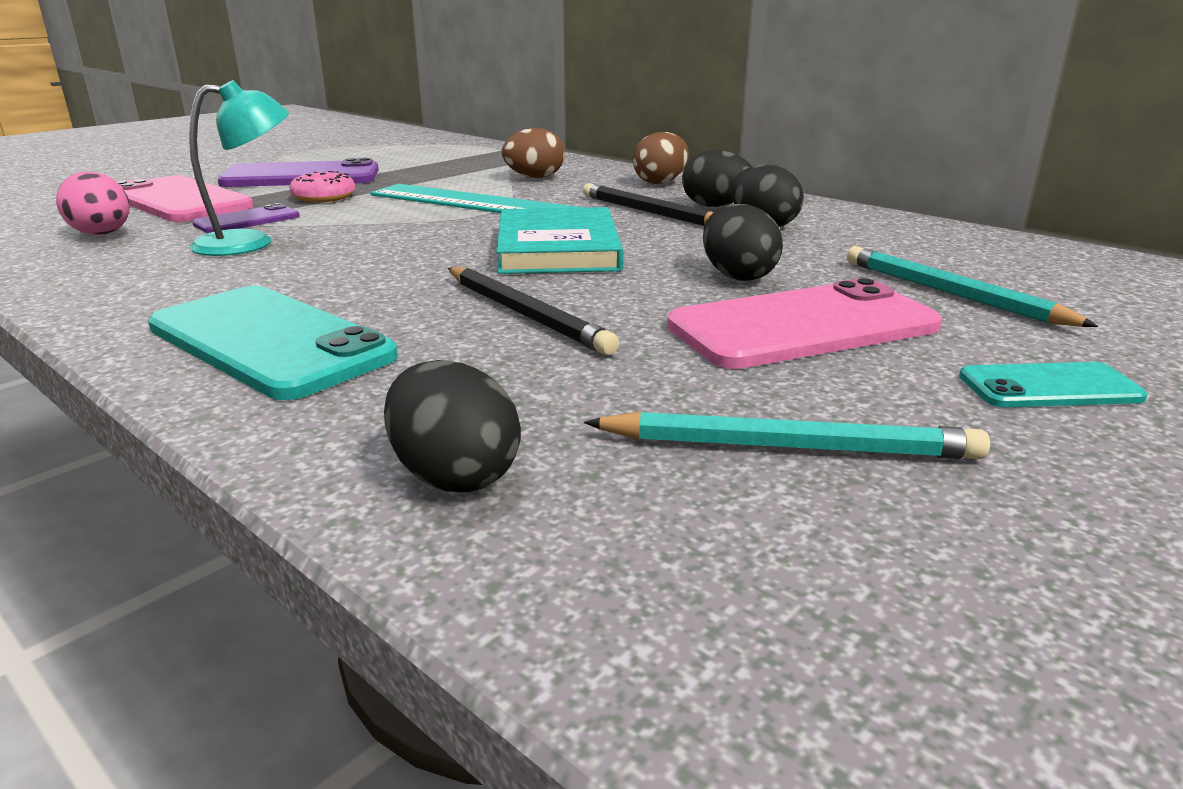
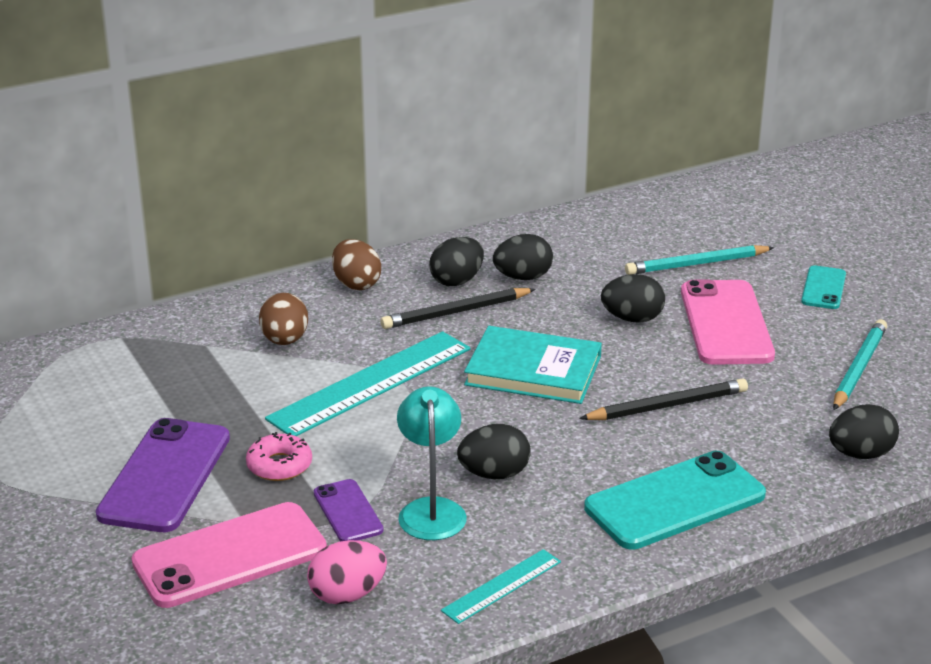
camera: 70 degrees left, 5 degrees up
none -> turquoise ruler [441,549,561,624]
none -> black egg [457,424,531,479]

